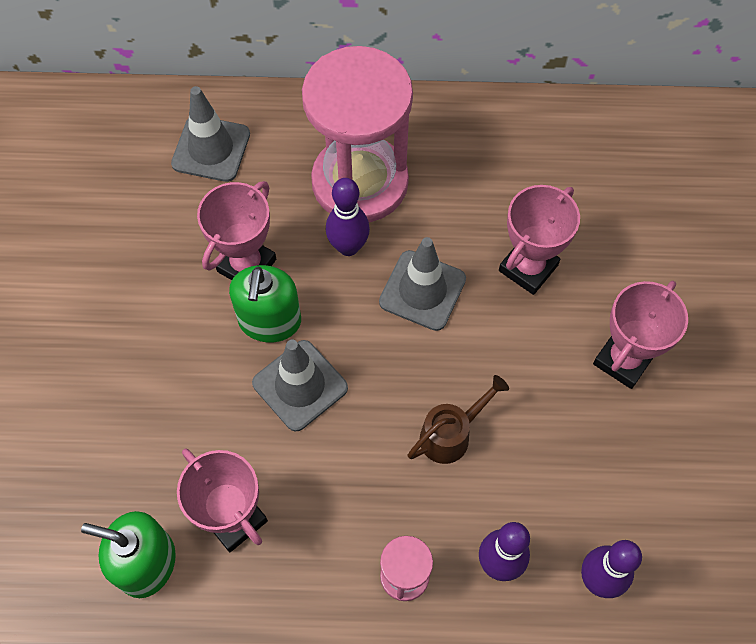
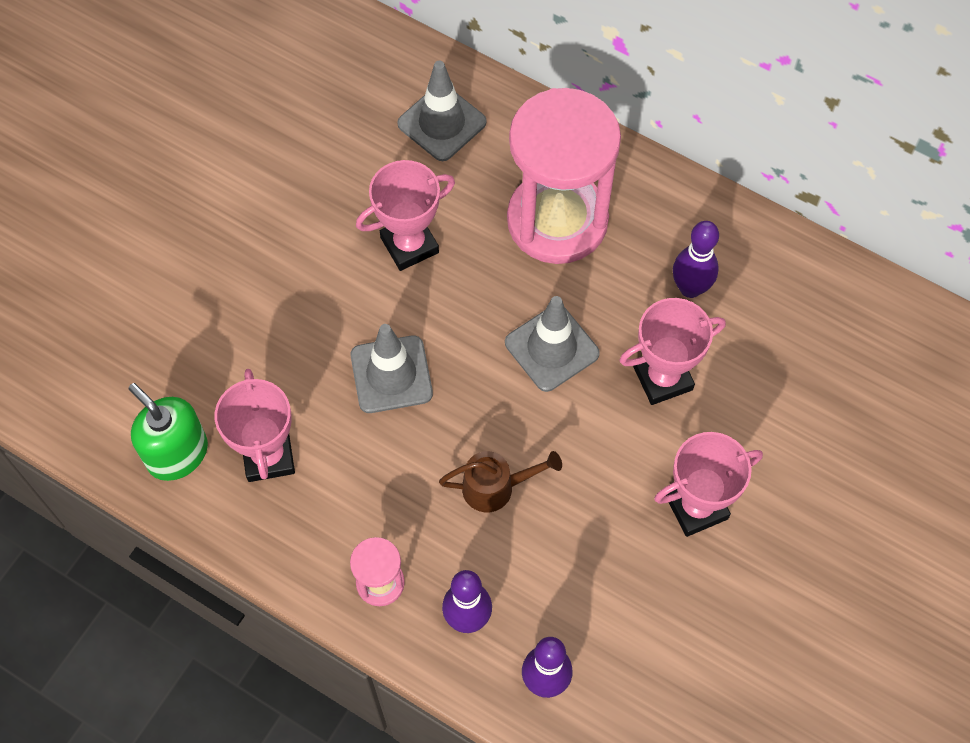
camera: 30 degrees right, 0 degrees up
green soap dispenser [229,265,301,342] -> none
purple bowling pin [326,178,370,256] -> purple bowling pin moved to [673,221,719,298]

